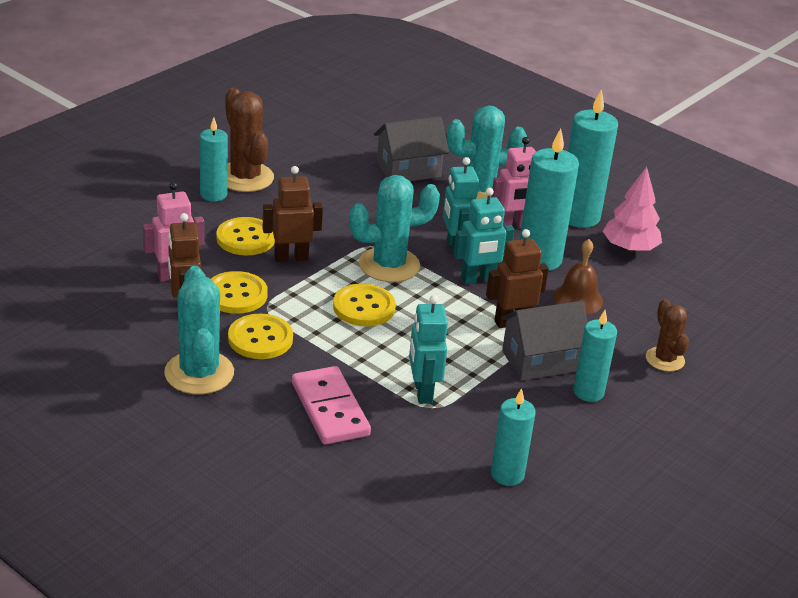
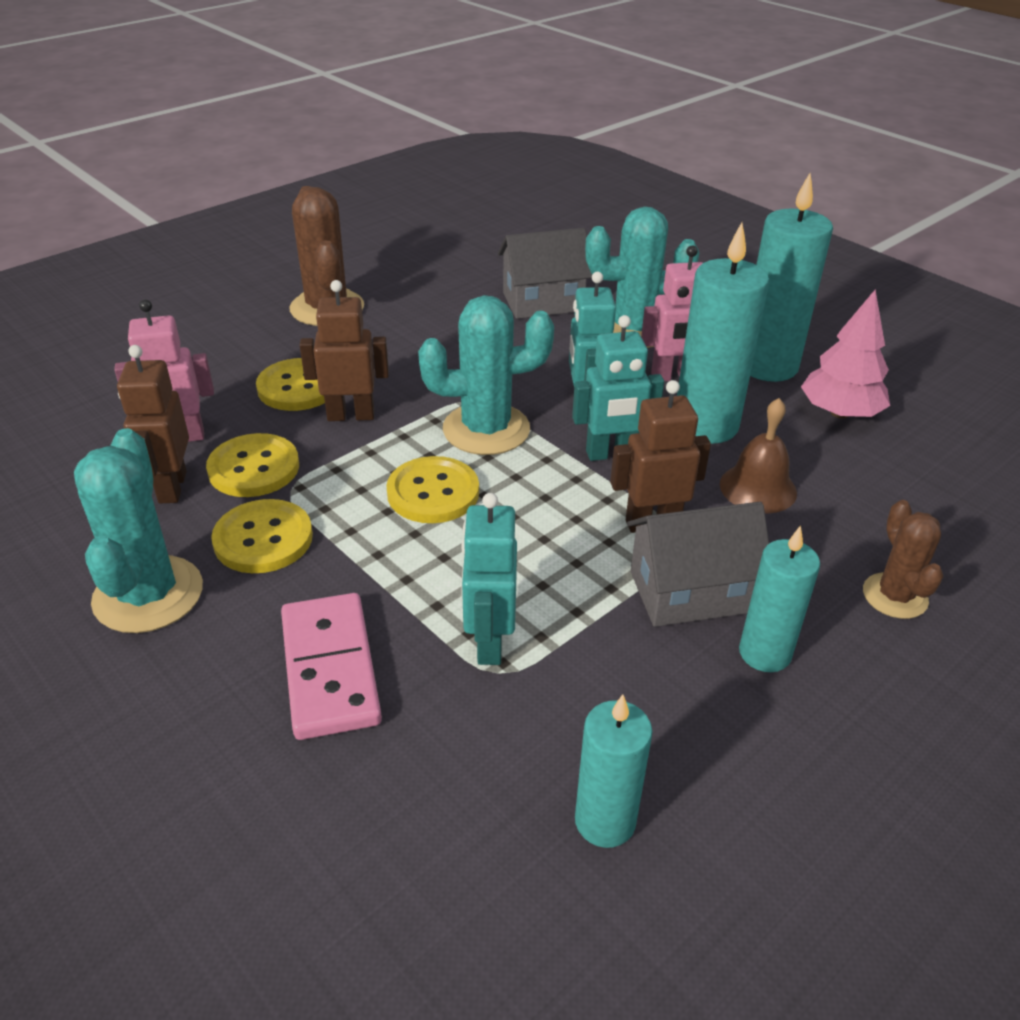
camera: 10 degrees right, 5 degrees up
turquoise candle [200,117,228,202] -> none

